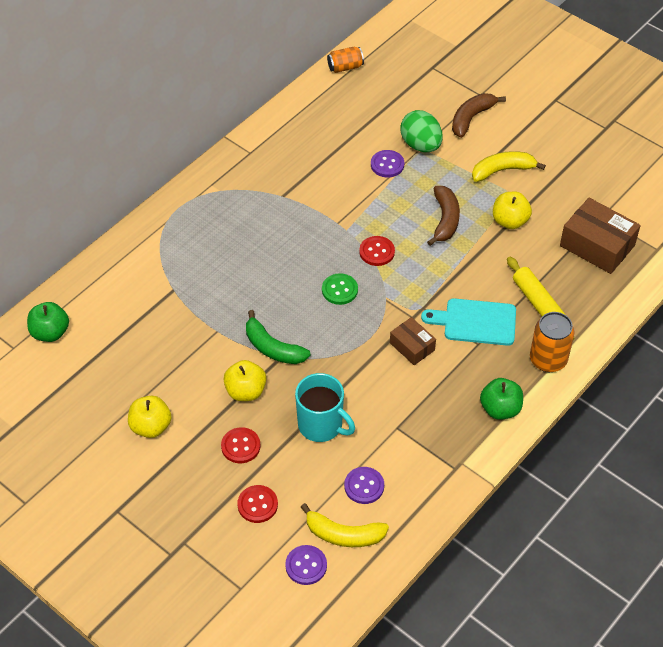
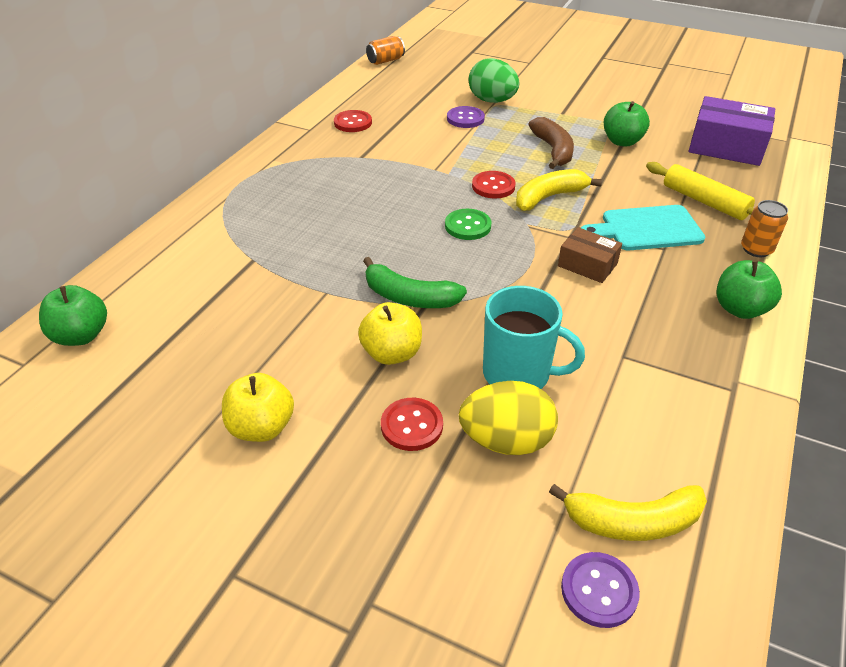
camera: 15 degrees left, 10 degrees down
red button [237,485,278,523] -> red button moved to [334,110,372,132]
purple button [344,467,384,504] -> none
brown banana [452,93,506,138] -> none
yellow banana [472,151,546,182] -> yellow banana moved to [516,169,602,211]
yellow apple [493,192,532,229] -> green apple [604,101,650,147]
orange can [530,312,575,372] -> orange can [741,200,788,257], size x0.66
brown box [560,198,641,274] -> purple box [689,96,775,166]
none -> yellow egg [459,381,558,455]

